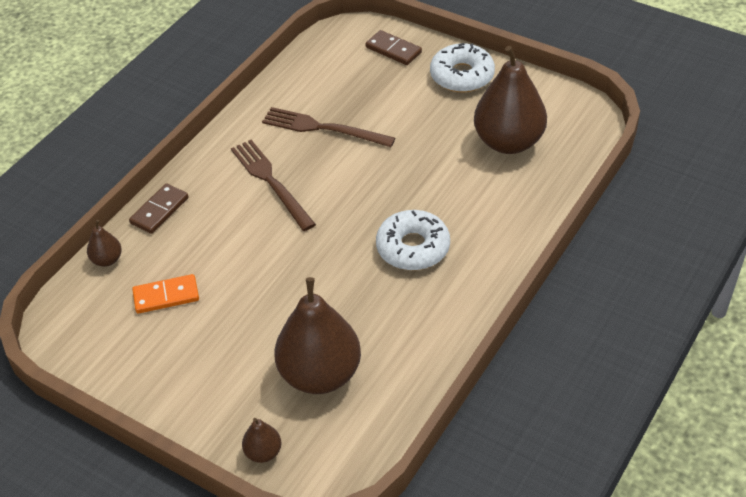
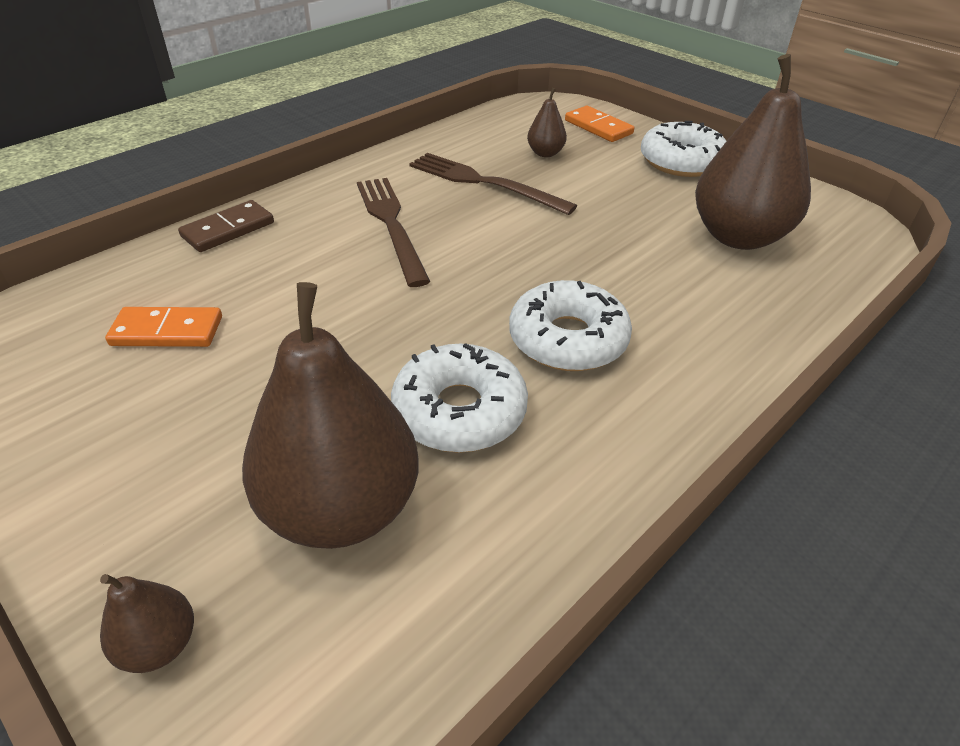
camera: 10 degrees right, 5 degrees down
brown pear [87,220,122,267] -> brown pear moved to [527,88,567,157]
brown domino [366,30,422,65] -> orange domino [565,106,634,142]
none -> white donut [391,343,528,453]

